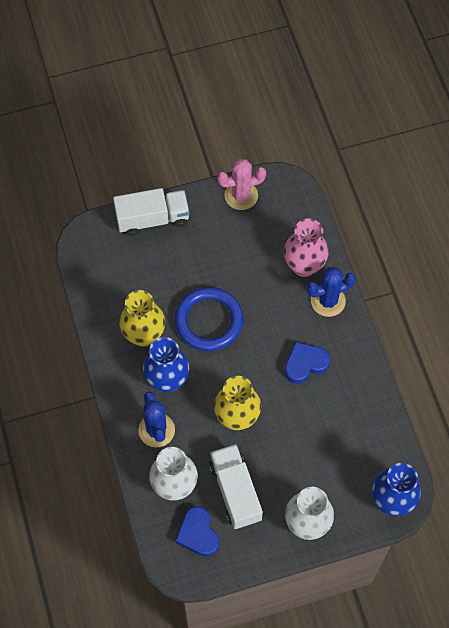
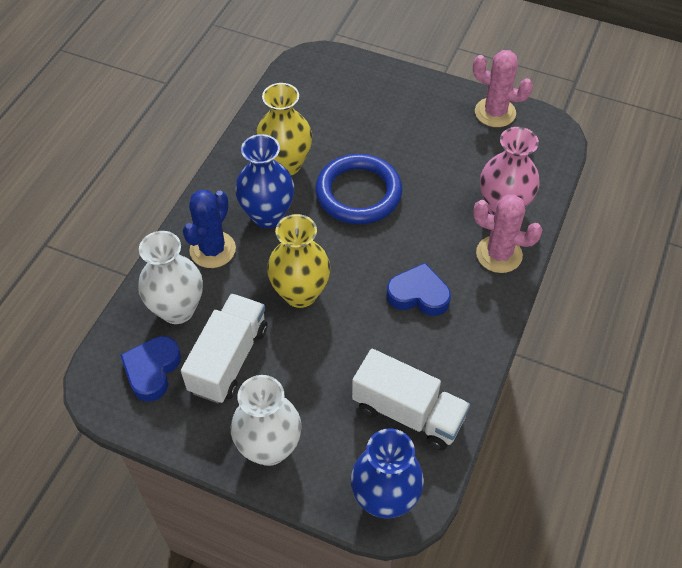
camera: 40 degrees right, 10 degrees down
white truck [113,188,190,236] -> white truck moved to [352,349,470,450]
blue cactus [307,267,356,317] -> pink cactus [473,194,543,273]

